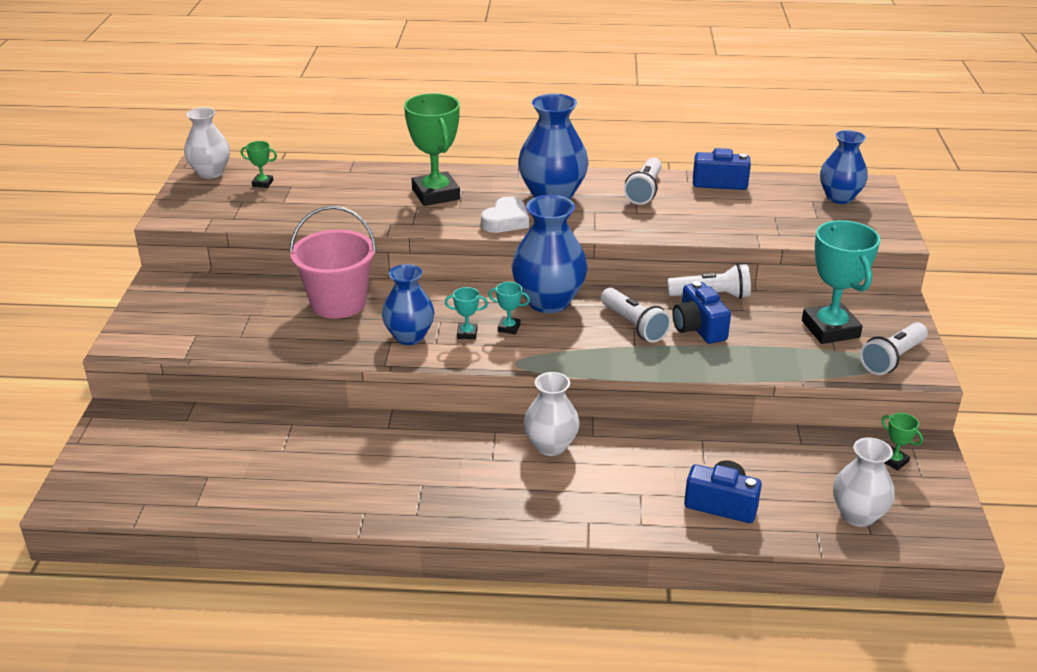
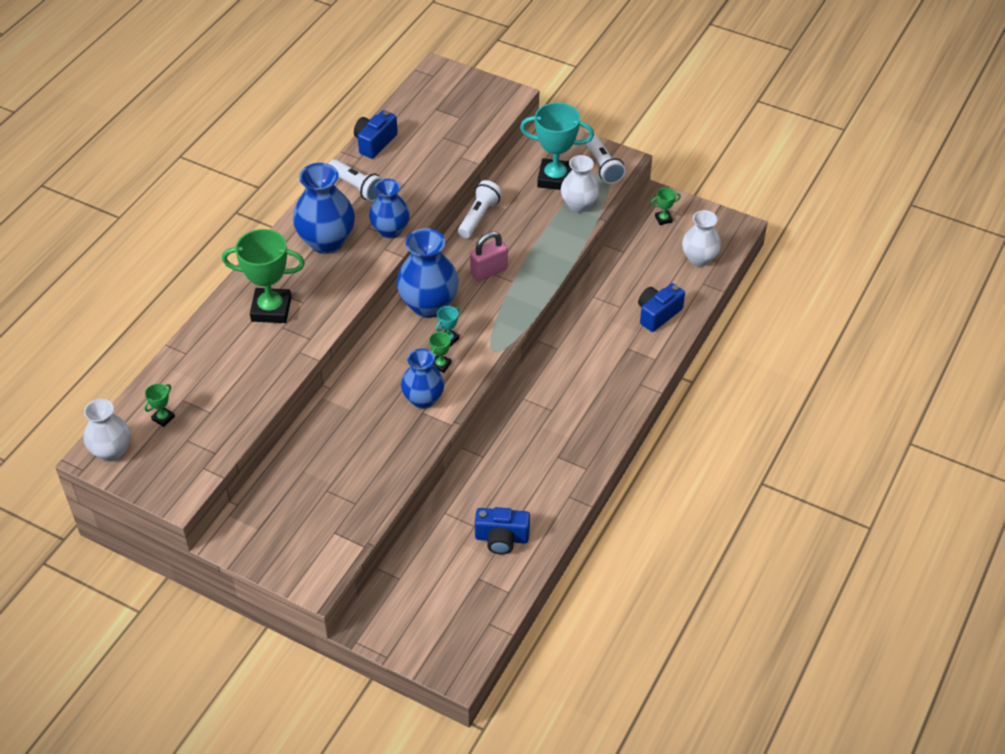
camera: 65 degrees left, 15 degrees up
pink bucket [289,206,377,319] -> none
turquoise trophy [445,287,488,339] -> green trophy [429,332,451,373]
white heart [481,196,529,233] -> none
white vase [524,372,580,456] -> white vase moved to [561,155,600,213]
white flashlight [601,288,671,343] -> pink padlock [470,231,508,282]
blue camera [672,281,731,344] -> blue camera moved to [475,507,530,554]
blue vase [820,130,868,204] -> blue vase moved to [369,179,410,239]

